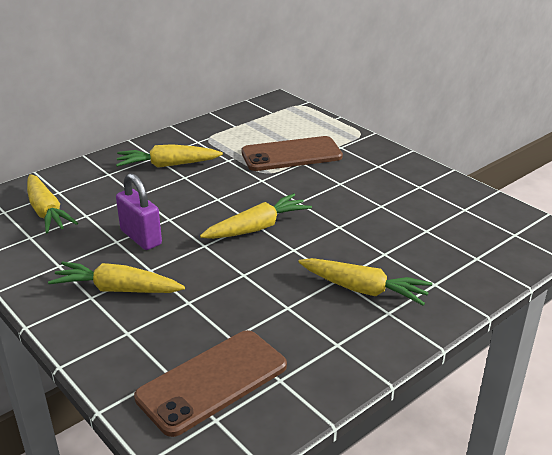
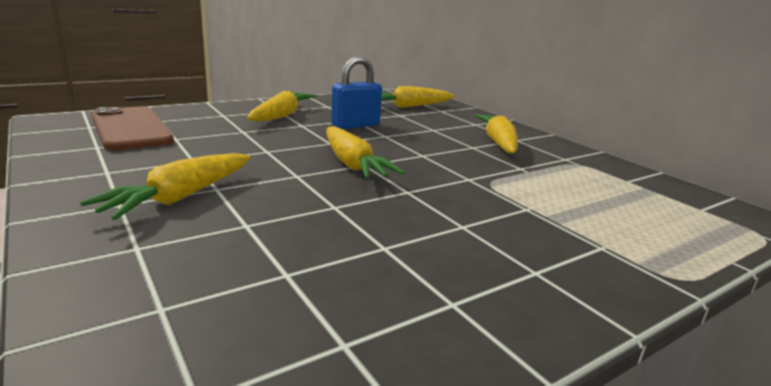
camera: 95 degrees right, 10 degrees down
purple padlock [116,173,162,250] -> blue padlock [331,56,382,129]
brown phone [241,136,343,171] -> none

